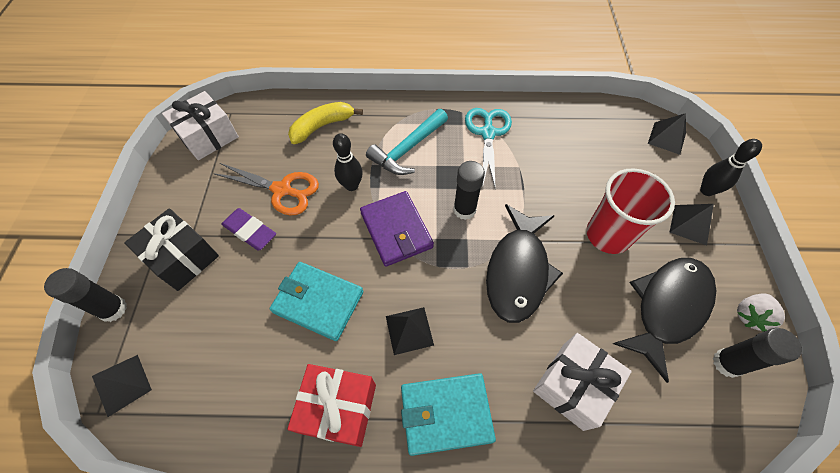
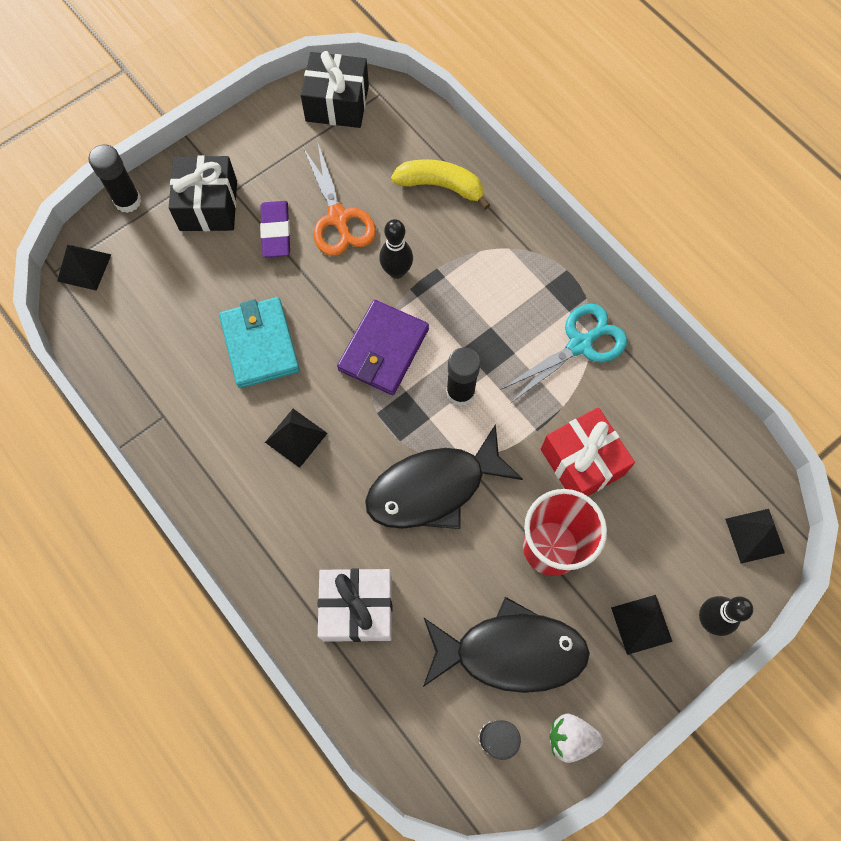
camera: 50 degrees right, 10 degrees up
white gift [162,91,239,160] -> black gift [301,51,369,128]
red gift [287,364,376,447] -> red gift moved to [541,407,635,496]
turquoise hammer [366,109,448,175] -> none
turquoise wallet [401,373,496,456] -> none

